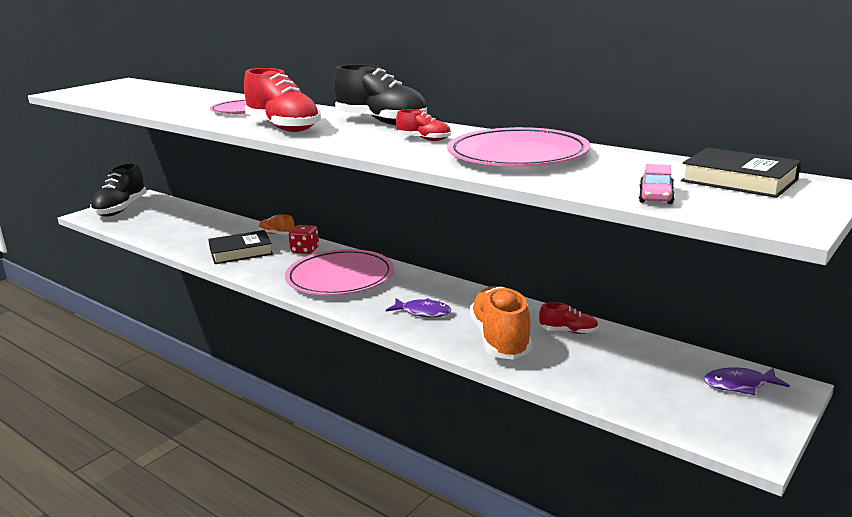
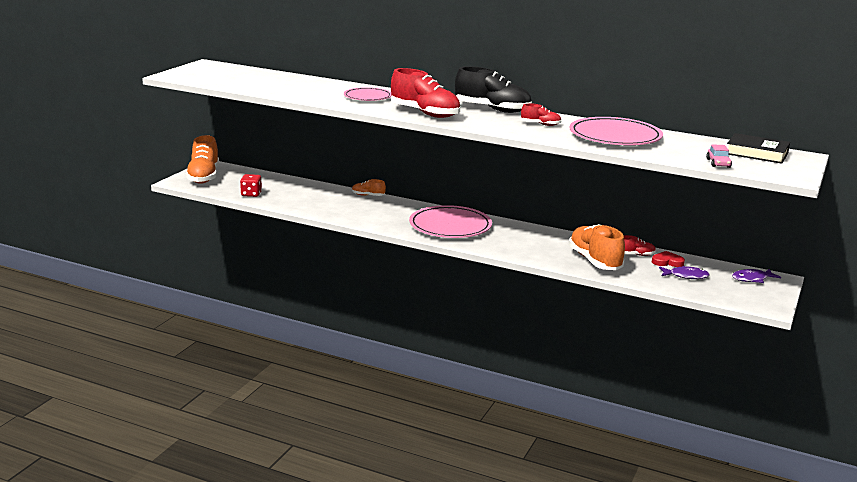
camera: 15 degrees left, 0 degrees up
black shoe [90,163,147,217] -> orange shoe [186,135,219,184]
black book [208,230,273,264] -> none
red dice [289,225,319,254] -> red dice moved to [240,174,262,197]
purple fish [386,298,451,317] -> purple fish moved to [659,266,710,279]
none -> red heart [652,251,685,267]

